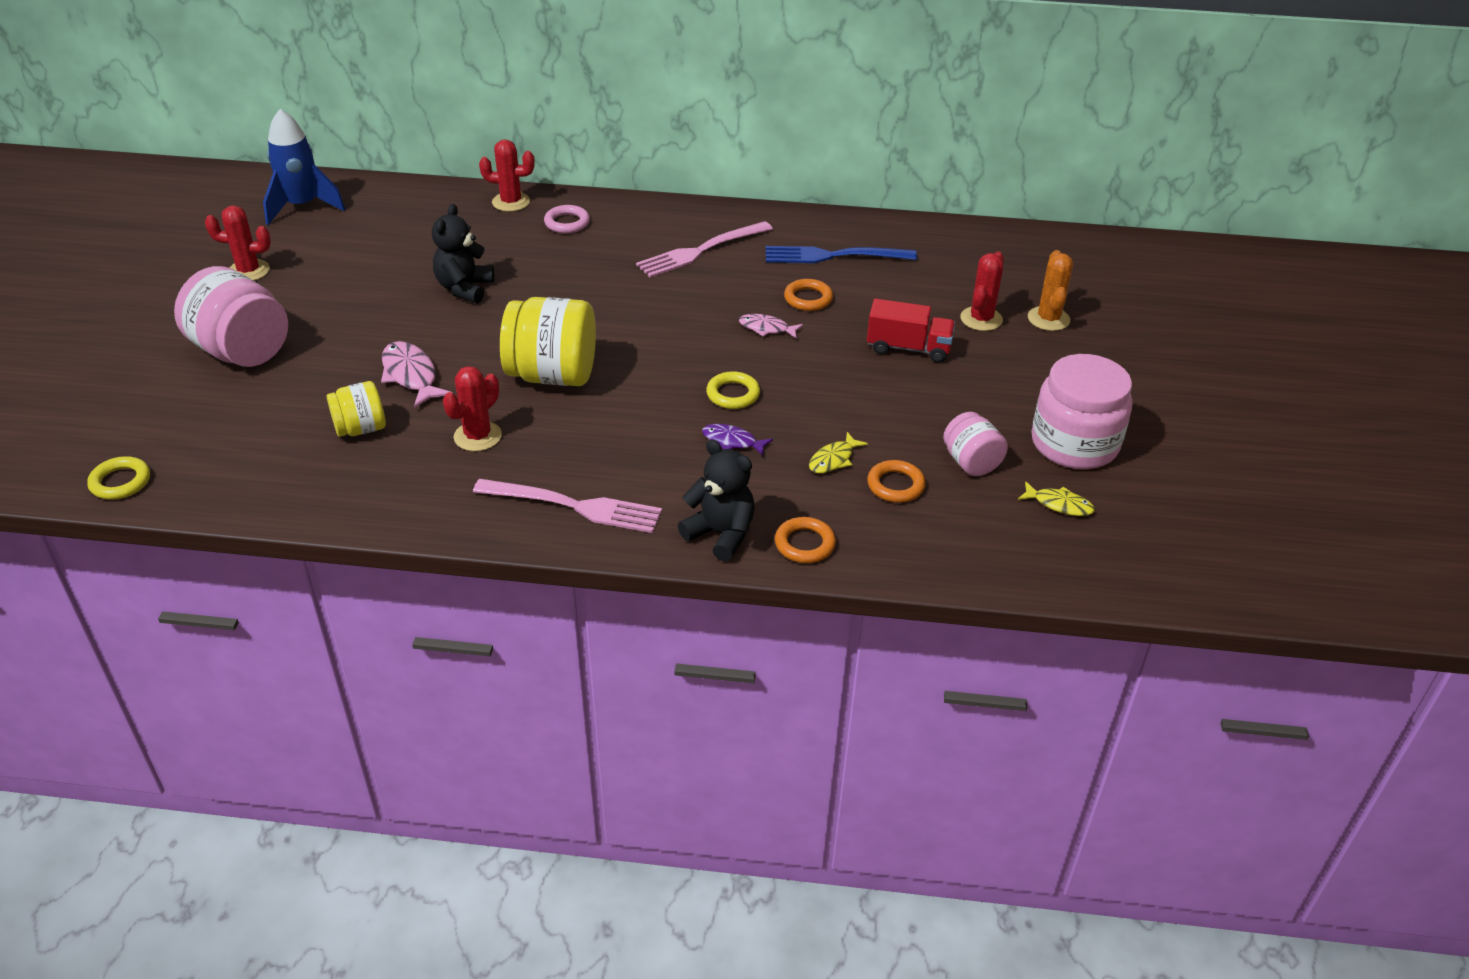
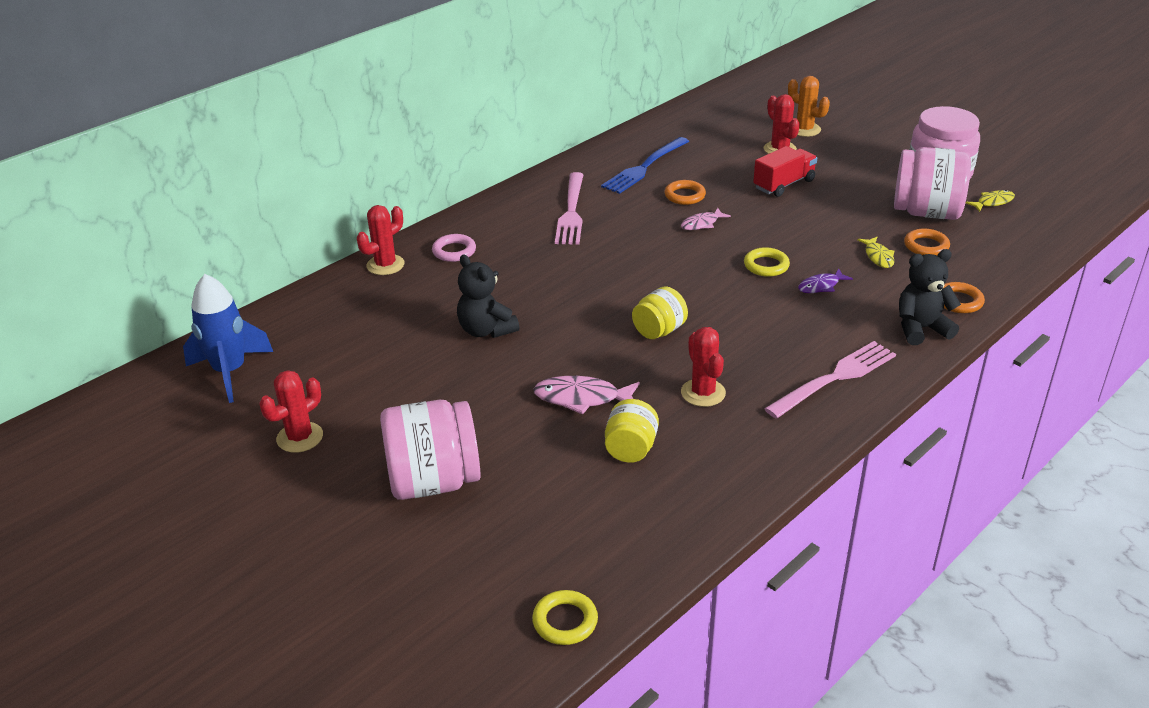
camera: 50 degrees left, 5 degrees down
yellow jar [500,297,596,386] -> yellow jar [632,286,688,339], size x0.56
pink jar [943,412,1008,476] -> pink jar [894,147,971,220], size x1.79

